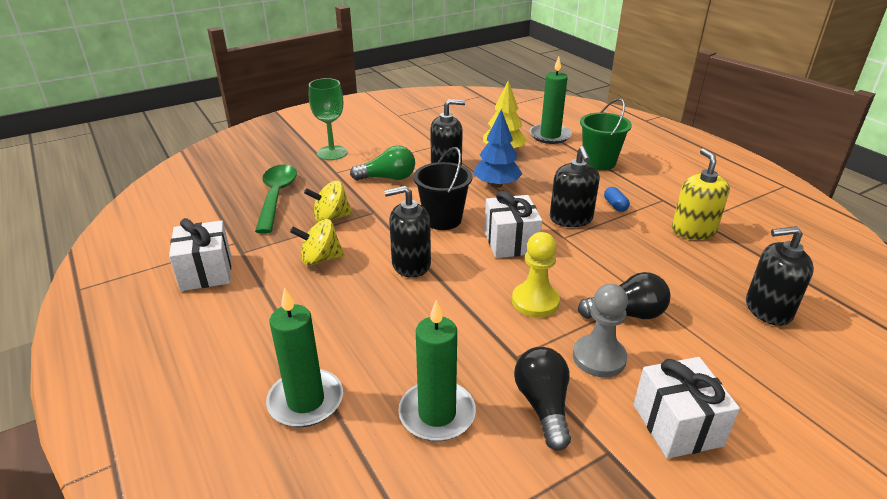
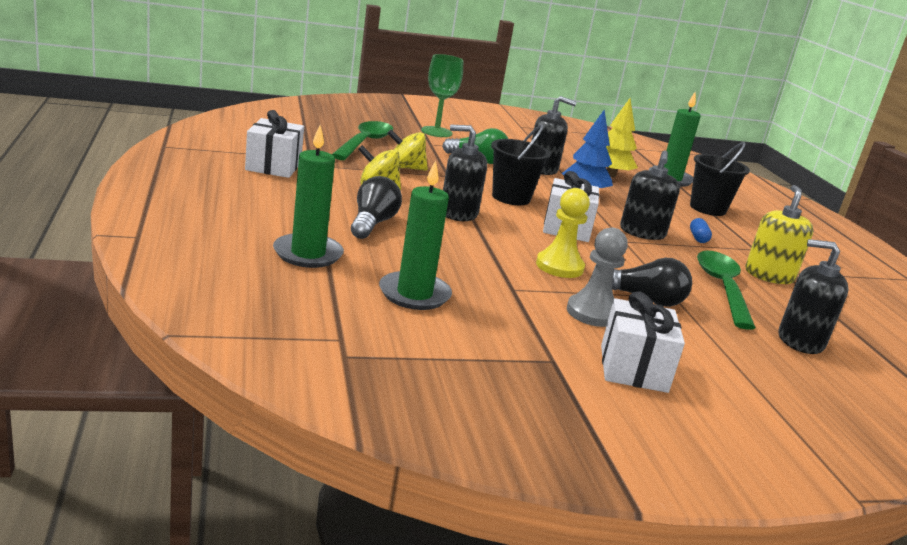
camera: 15 degrees right, 10 degrees down
black light bulb [514,347,571,451] -> black light bulb moved to [351,176,402,239]
green bucket [580,98,632,170] -> black bucket [690,142,750,216]
none -> green spoon [697,250,756,330]

